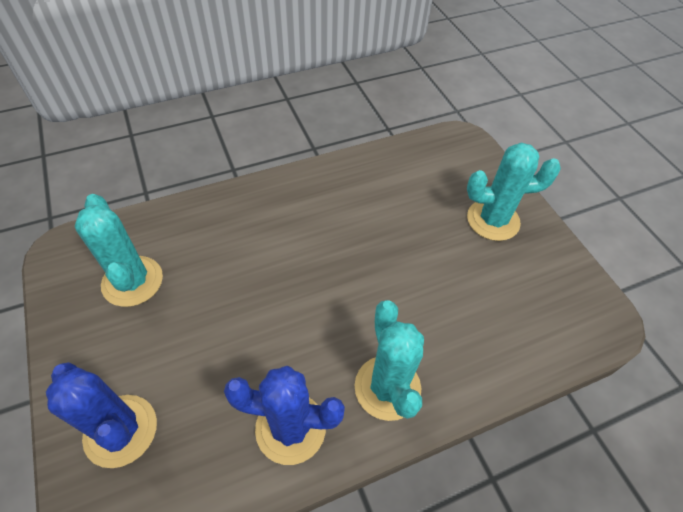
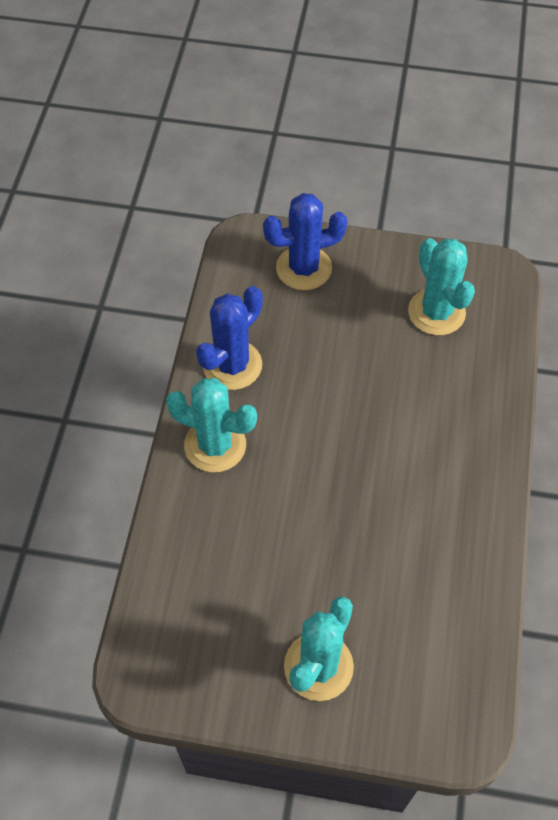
camera: 125 degrees right, 5 degrees up
turquoise cactus [75,194,163,307] -> turquoise cactus turned 60 degrees clockwise [408,238,475,335]

